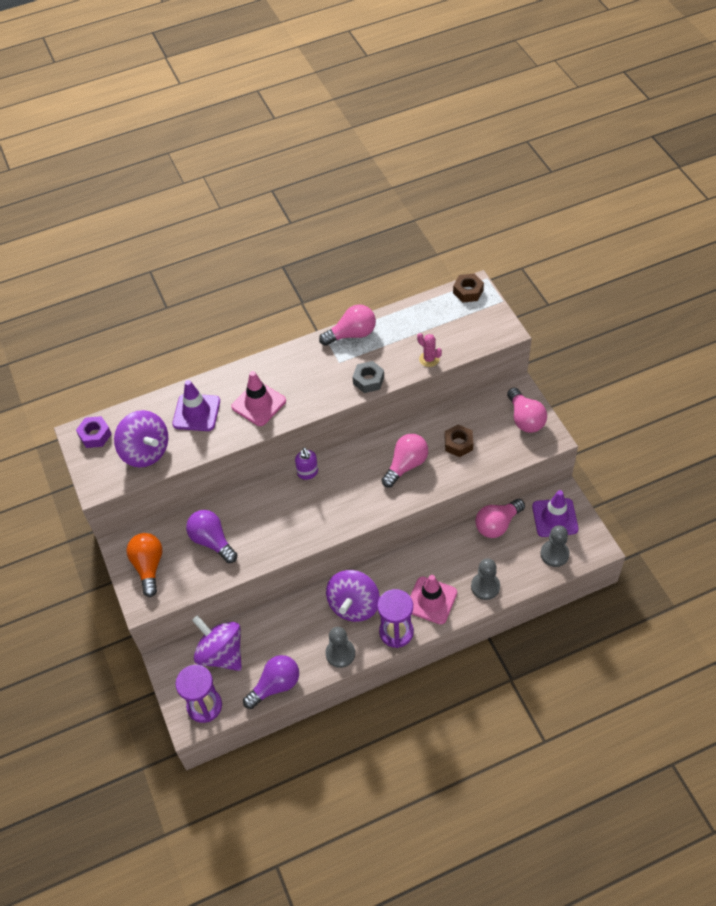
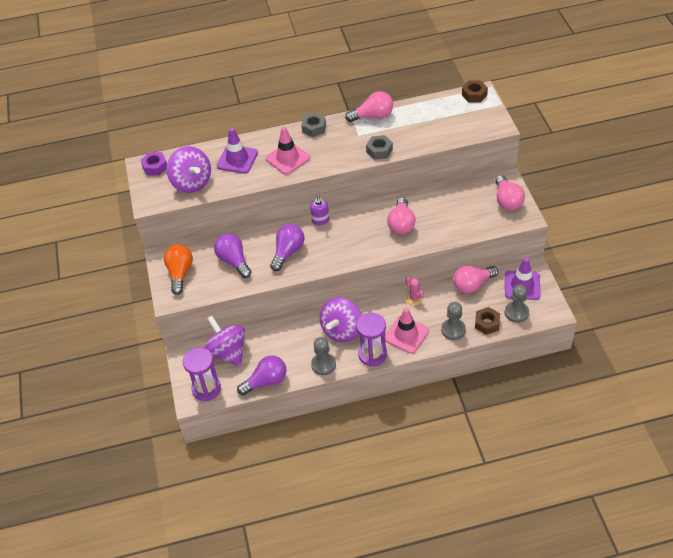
camera: 10 degrees right, 5 degrees down
pink light bulb [382,434,428,487] -> pink light bulb turned 135 degrees clockwise [387,197,416,234]
pink cactus [417,333,442,367] -> pink cactus moved to [405,276,424,305]
brown nut [445,425,474,457] -> brown nut moved to [475,307,500,335]
none -> purple light bulb [270,224,305,271]
none -> grey nut [301,113,326,137]

